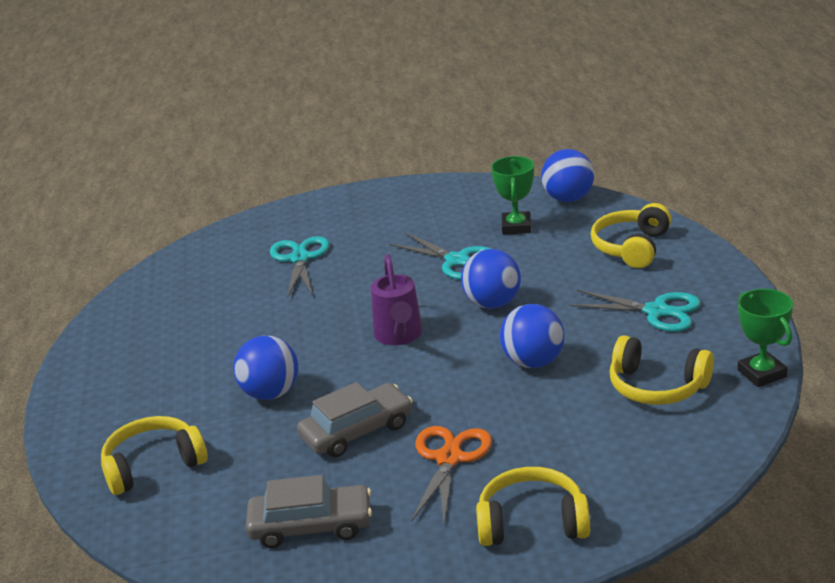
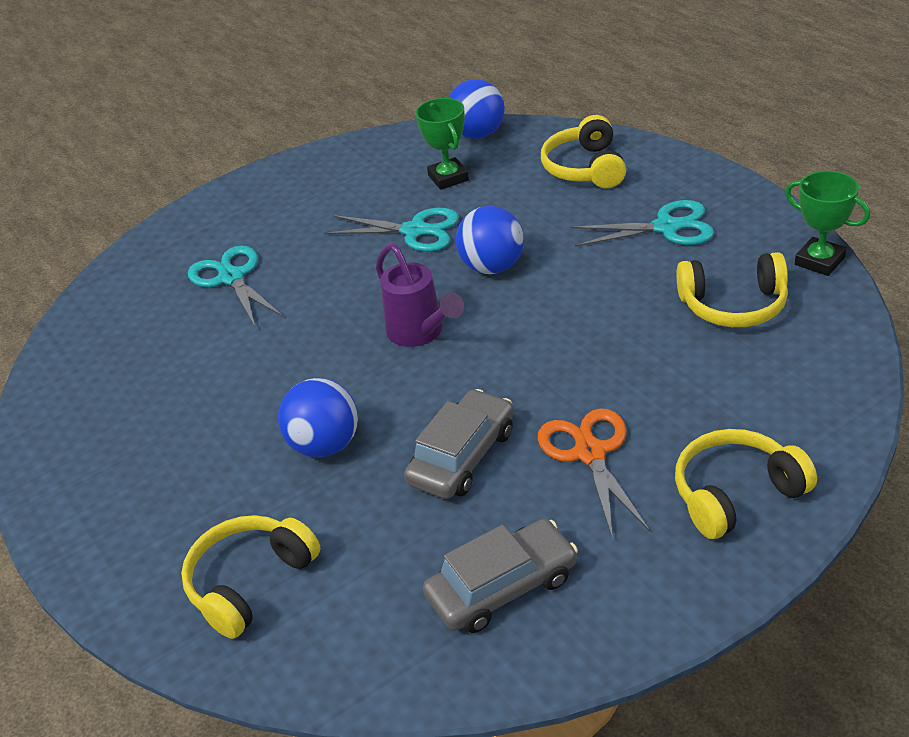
camera: 25 degrees left, 10 degrees up
blue ball [500,304,565,368] -> none

